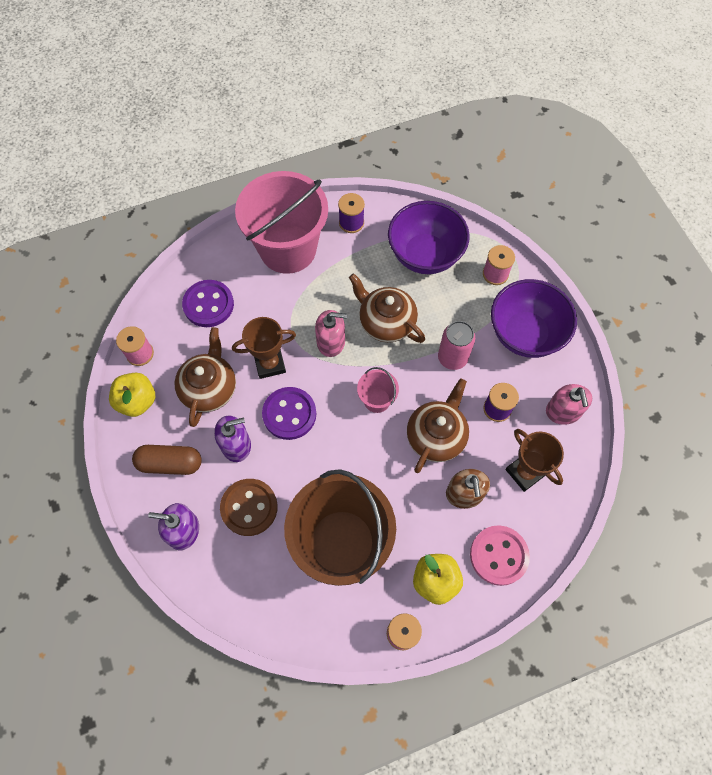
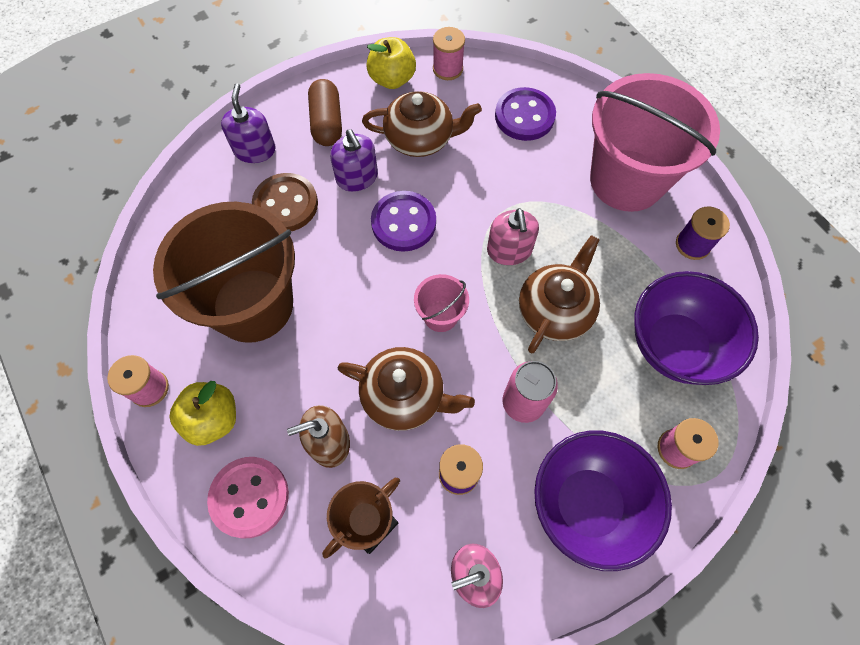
camera: 80 degrees right, 0 degrees up
brown trophy [232,317,296,379] -> none

